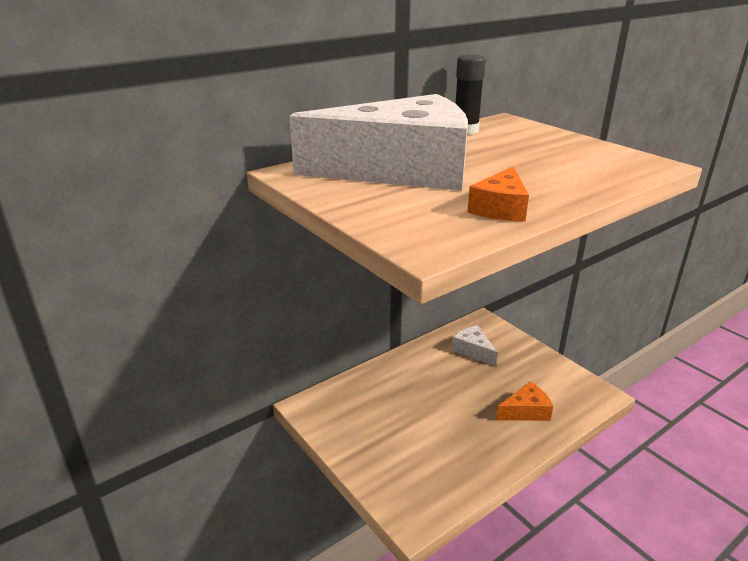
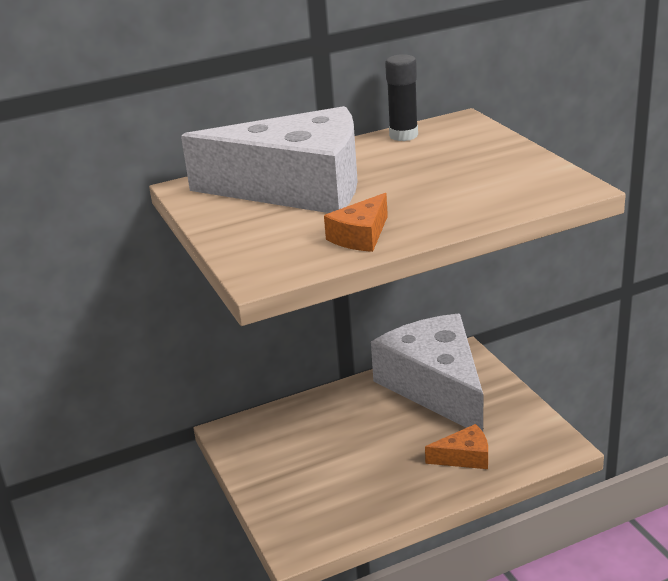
camera: 15 degrees right, 0 degrees up
white cheese [452,325,498,366] -> white cheese [371,314,483,432], size x2.48

